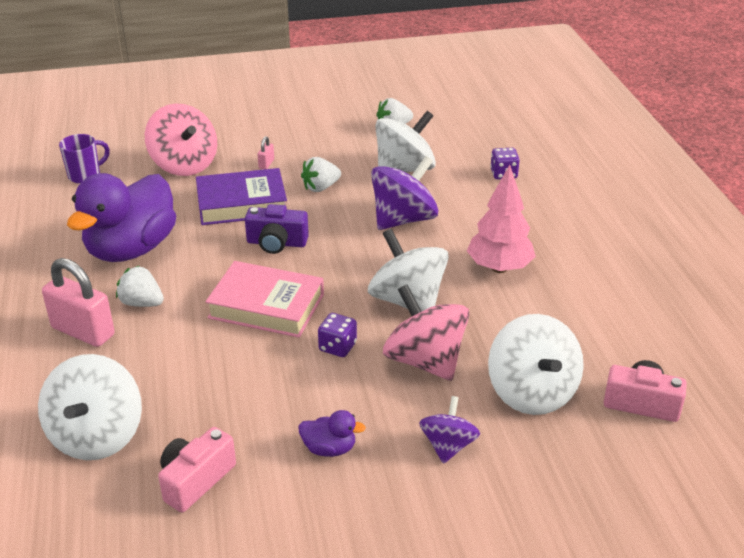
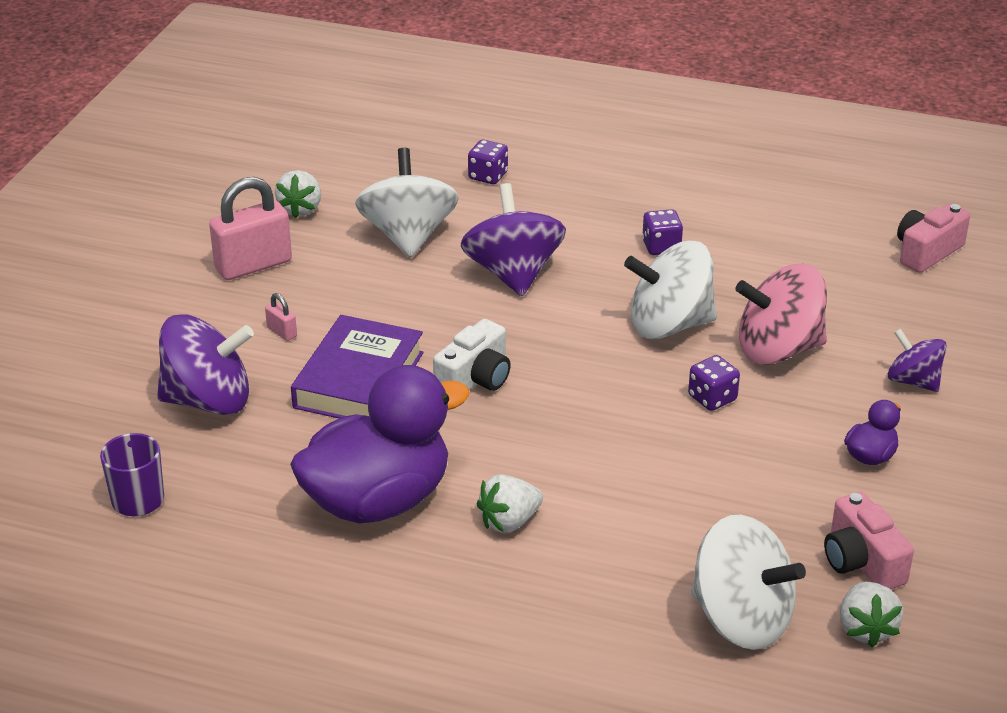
camera: 60 degrees left, 0 degrees up
pink padlock [42,258,115,347] -> pink padlock moved to [209,177,292,280]
purple duck [67,173,176,262] -> purple duck turned 90 degrees counterclockwise [290,365,470,524]
pink spinning top [145,104,217,176] -> purple spinning top [157,315,254,415]
pink book [205,261,324,338] -> none
purple camera [245,204,309,254] -> white camera [433,319,511,391]
white strawberry [301,157,341,192] -> white strawberry moved to [840,582,903,647]
pink tree [467,165,536,273] -> purple dice [642,209,683,255]
white spinning top [488,314,584,415] -> none

